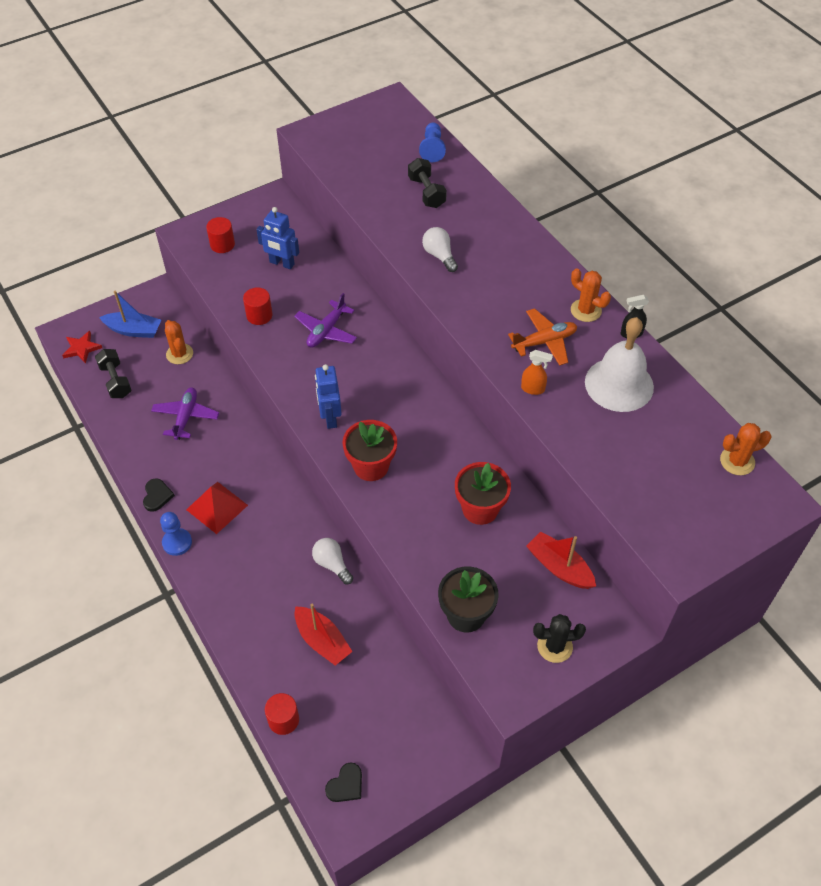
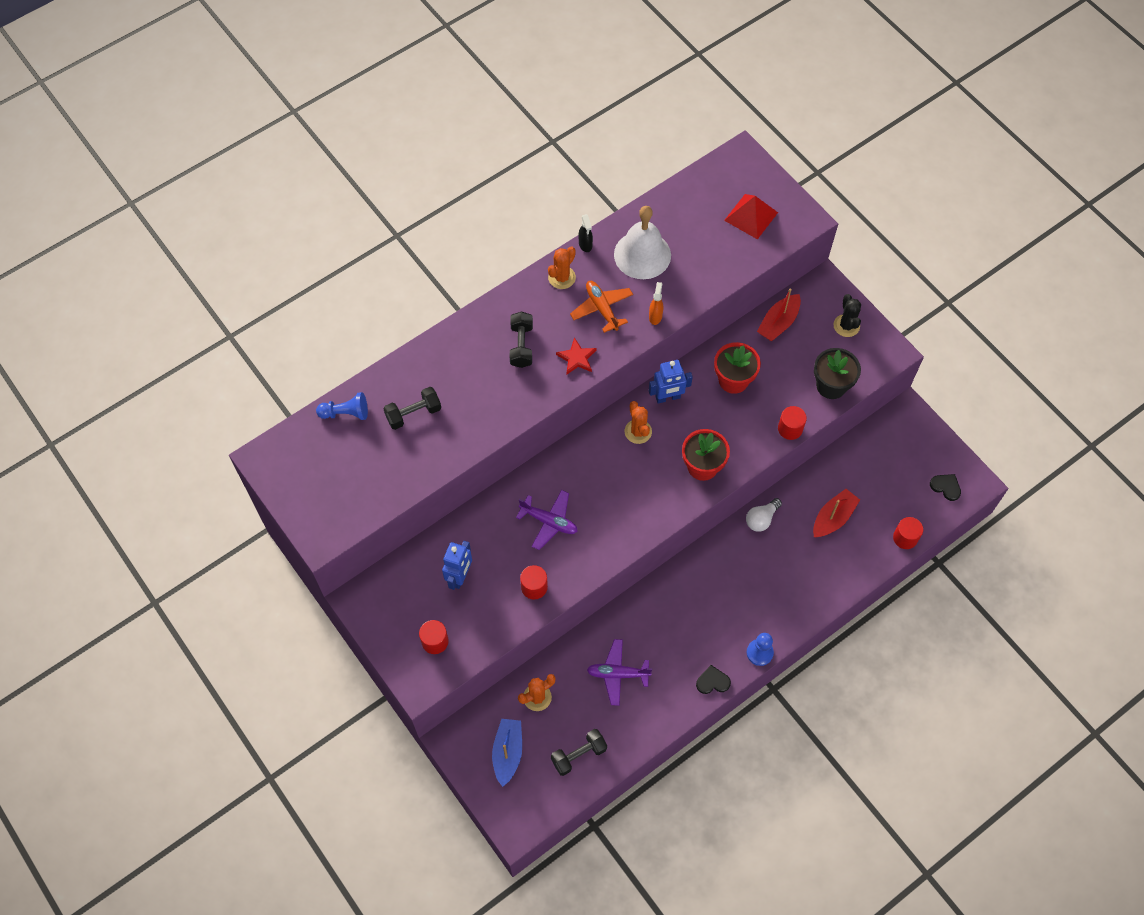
camera: 95 degrees left, 10 degrees up
red star [62,331,102,363] -> red star moved to [556,338,596,374]
red pyramid [186,482,248,534] -> red pyramid moved to [724,194,778,239]
blue robot [315,364,342,429] -> blue robot moved to [649,360,693,404]
white light bulb [422,227,458,272] -> none
orange cactus [720,423,772,475] -> orange cactus moved to [625,401,652,444]
none -> black dumbbell [510,312,533,368]
none -> red cylinder [778,406,807,440]

